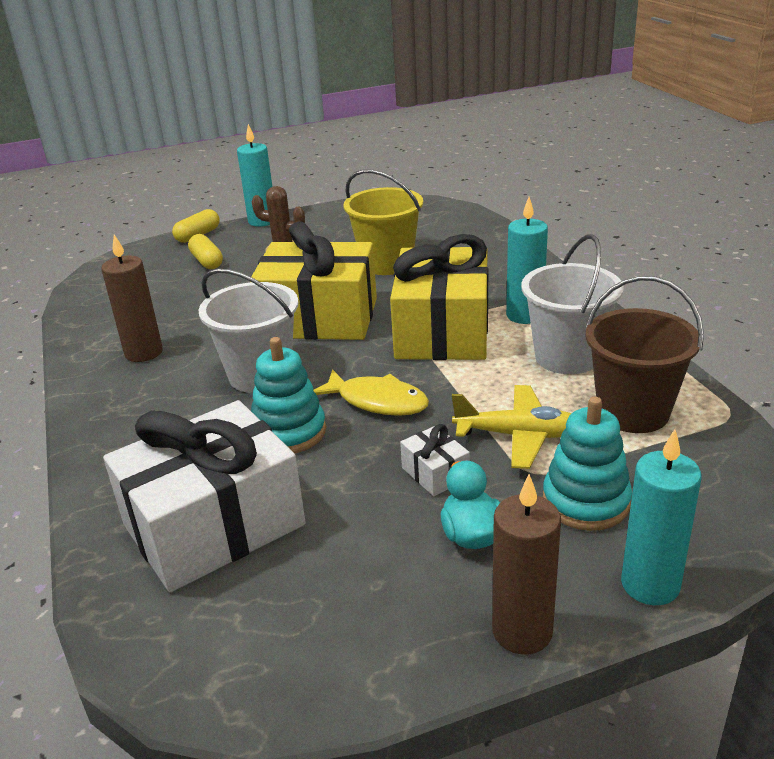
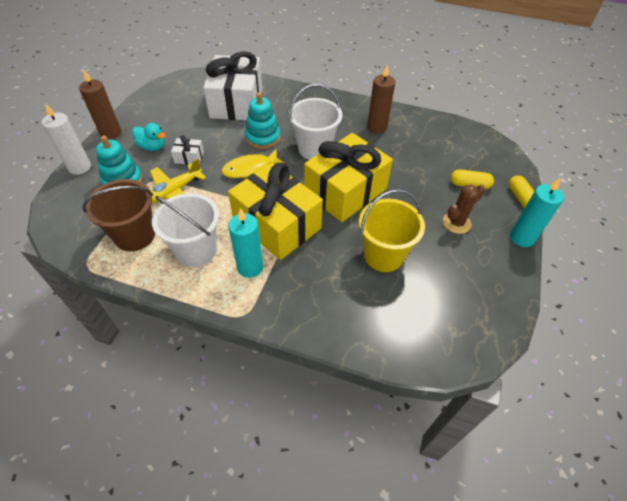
camera: 125 degrees right, 20 degrees up
turquoise candle [621,429,701,605] -> white candle [42,103,91,175]

